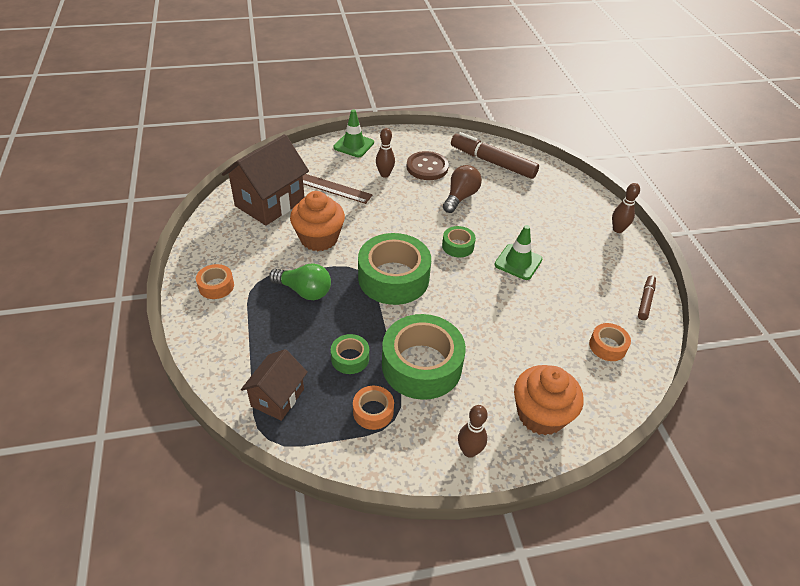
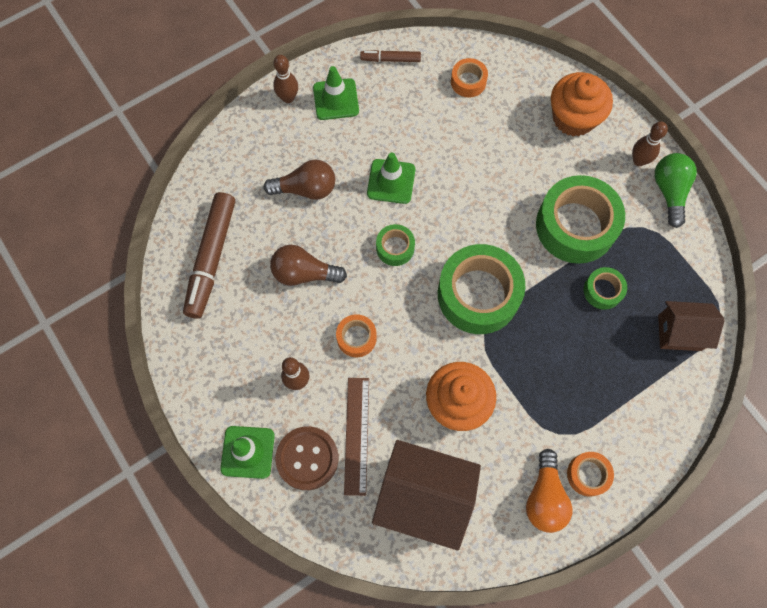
camera: 110 degrees left, 25 degrees up
green light bulb [269,263,331,300] -> green light bulb moved to [655,153,697,228]
orange tape [353,386,394,430] -> orange tape moved to [336,314,377,357]
brown button [407,151,449,180] -> brown button moved to [275,426,338,490]
none -> brown light bulb [264,159,335,200]
none -> green traffic cone [313,66,359,120]
none -> orange light bulb [526,449,572,533]

